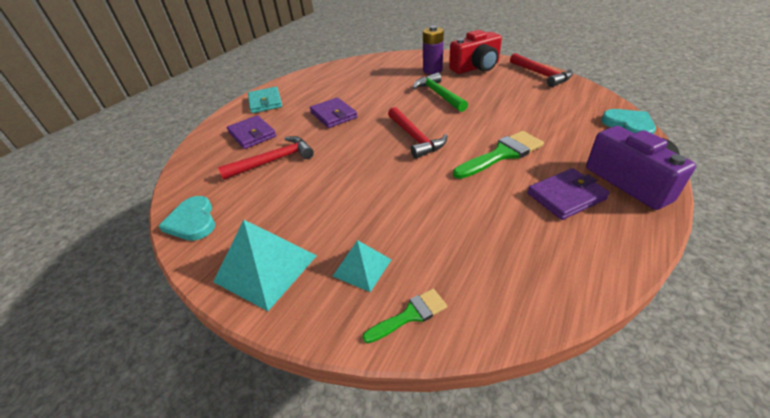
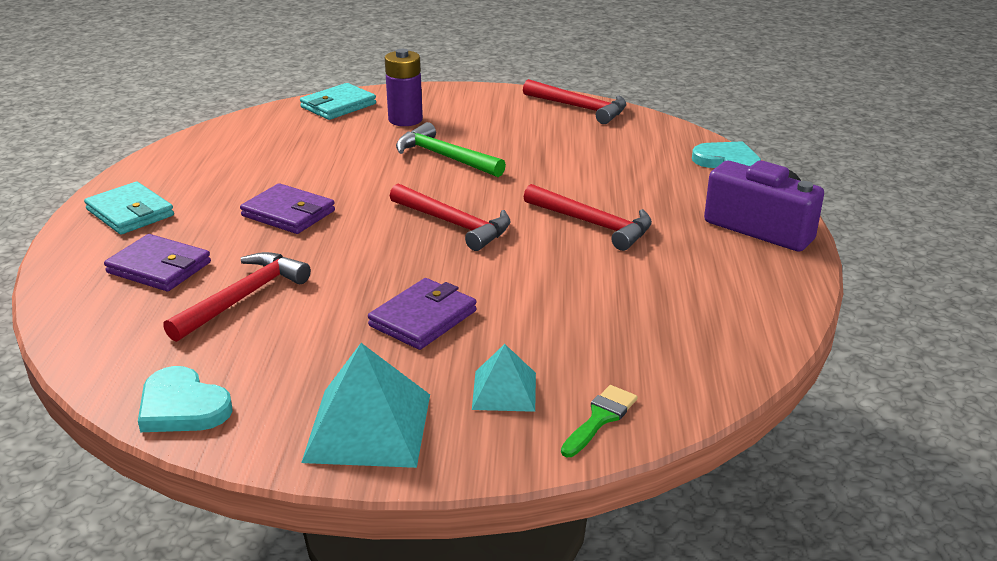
camera: 30 degrees left, 10 degrees down
red camera [449,30,502,74] -> none
green brush [453,131,544,179] -> red hammer [524,184,652,251]
purple wallet [527,168,610,220] -> purple wallet moved to [368,278,476,350]
none -> turquoise wallet [300,83,376,120]

